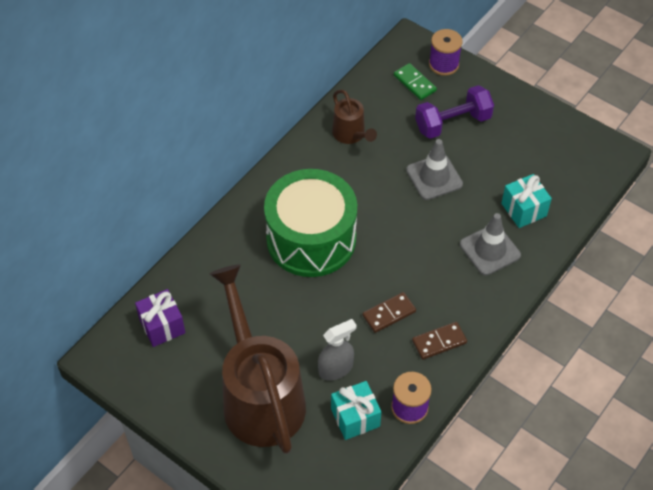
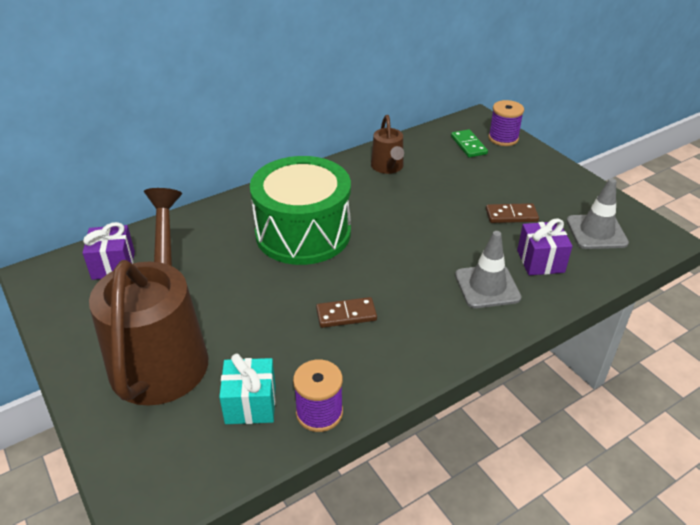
camera: 20 degrees right, 15 degrees down
grey spray bottle [318,319,356,381] -> none
grey traffic cone [406,139,463,200] -> grey traffic cone moved to [567,178,629,249]
brown domino [412,322,467,360] -> brown domino moved to [486,203,539,223]
purple dumbbell [415,85,494,139] -> none
turquoise gift [501,174,552,228] -> purple gift [517,219,573,275]

